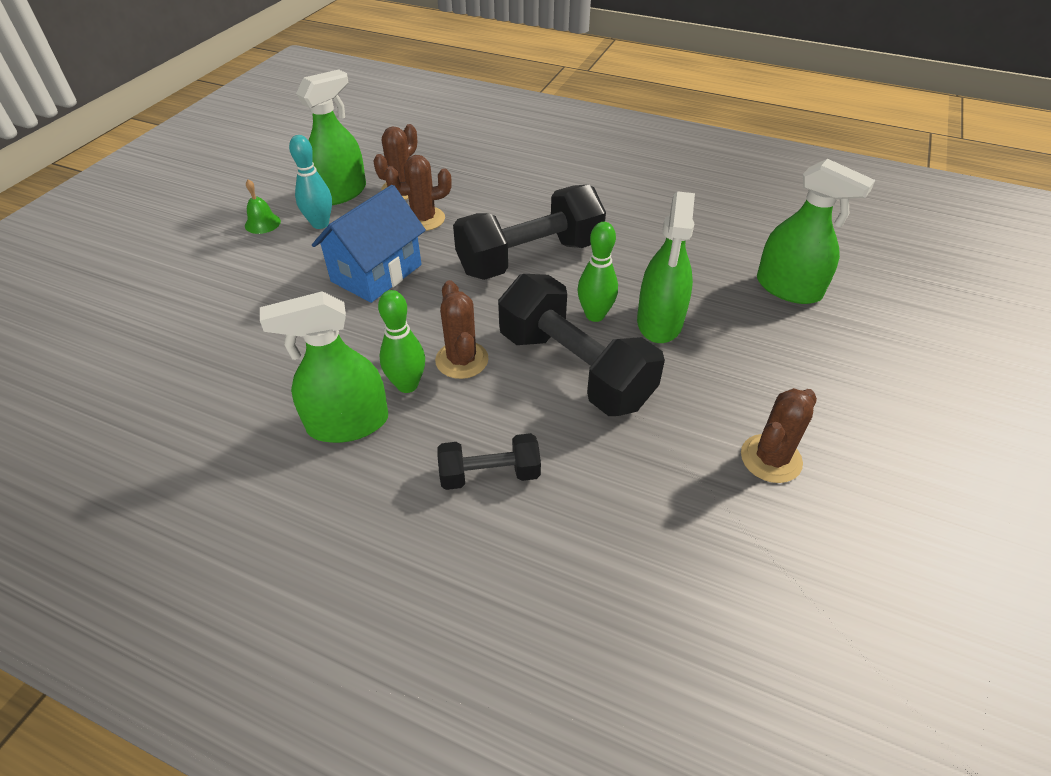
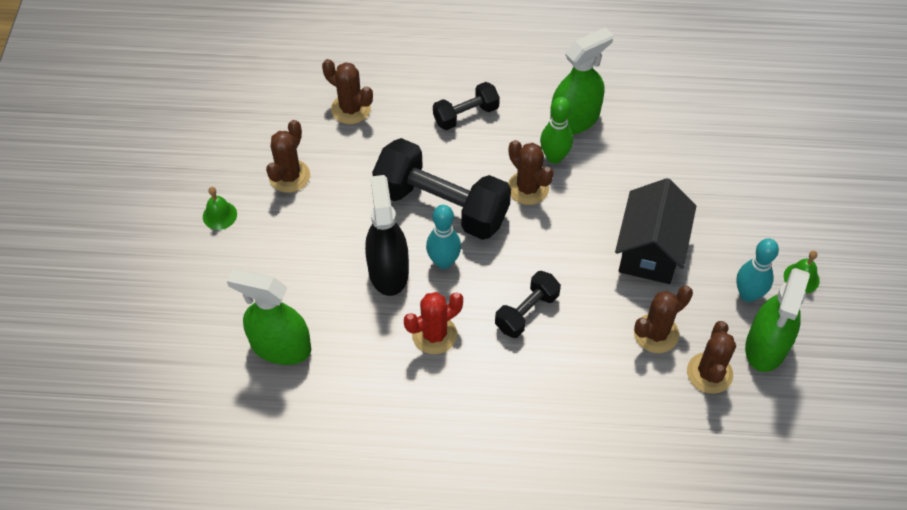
camera: 160 degrees right, 10 degrees up
blue house [312,185,426,303] -> black house [615,178,696,284]
black dumbbell [453,185,606,280] -> black dumbbell [495,271,561,338], size x0.52
green bowling pin [577,222,618,322] -> turquoise bowling pin [426,205,461,269]
green spray bottle [637,191,695,343] -> black spray bottle [365,175,409,296]
none -> green bell [203,187,237,230]
none -> brown cactus [322,59,373,124]
none -> red cactus [404,292,463,354]

